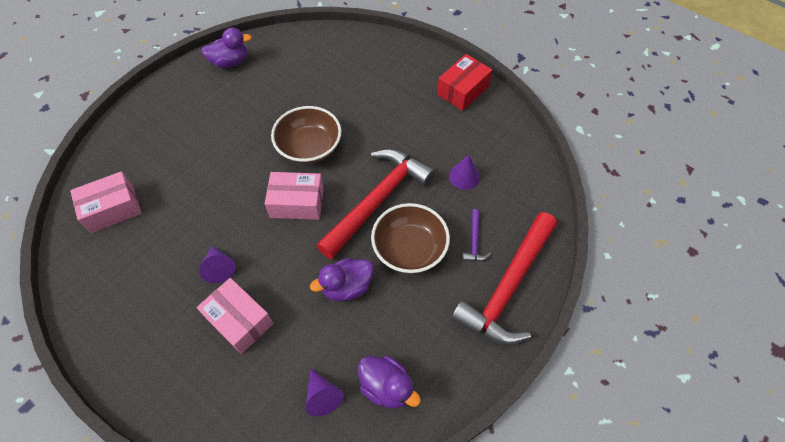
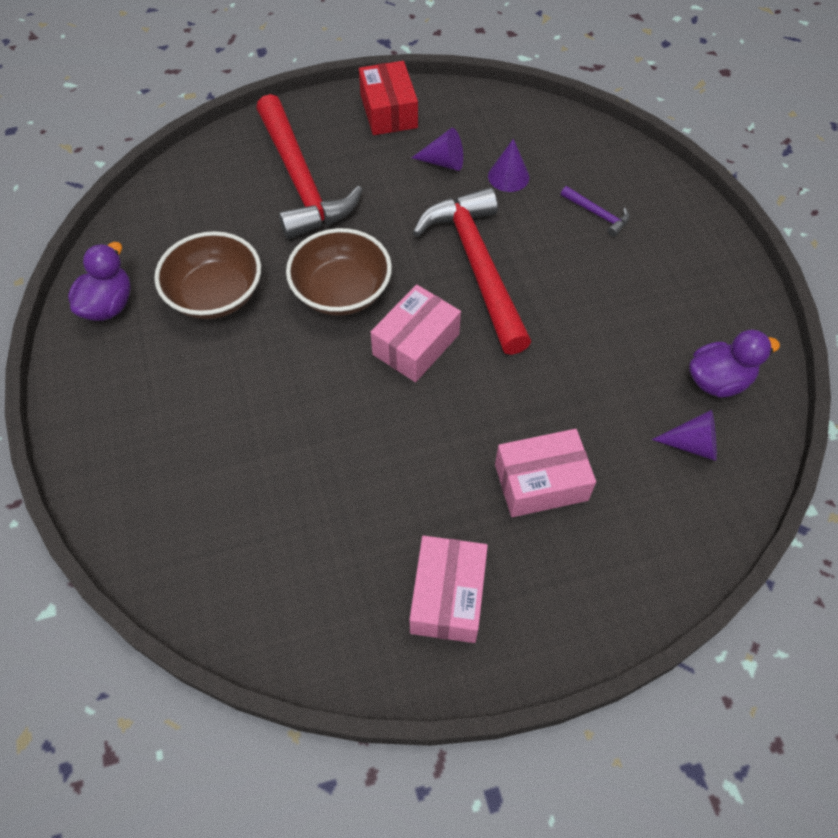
camera: 55 degrees left, 0 degrees up
pink box [70,171,142,233] -> pink box moved to [409,536,488,643]
purple cone [199,246,236,283] -> purple cone moved to [412,128,463,171]
purple duck [310,258,374,301] -> none
brown bowl [371,203,450,273] -> brown bowl moved to [154,231,261,319]
red hammer [451,212,557,345] -> red hammer moved to [256,94,363,239]

